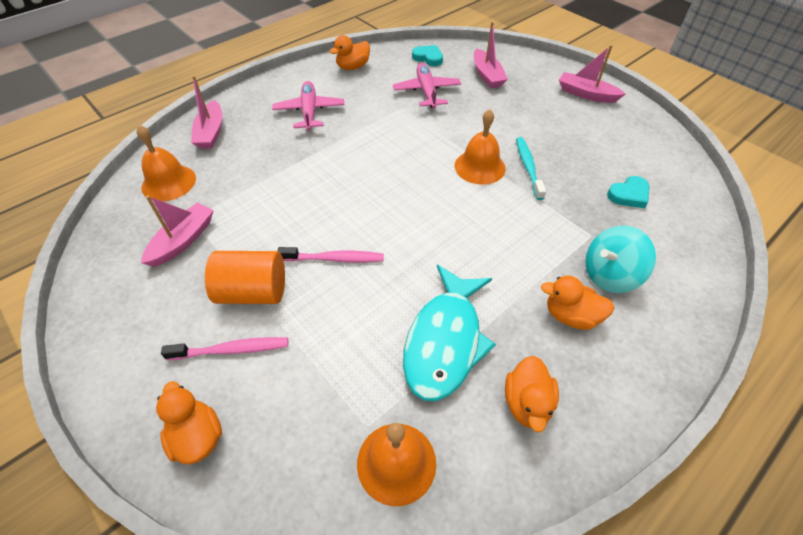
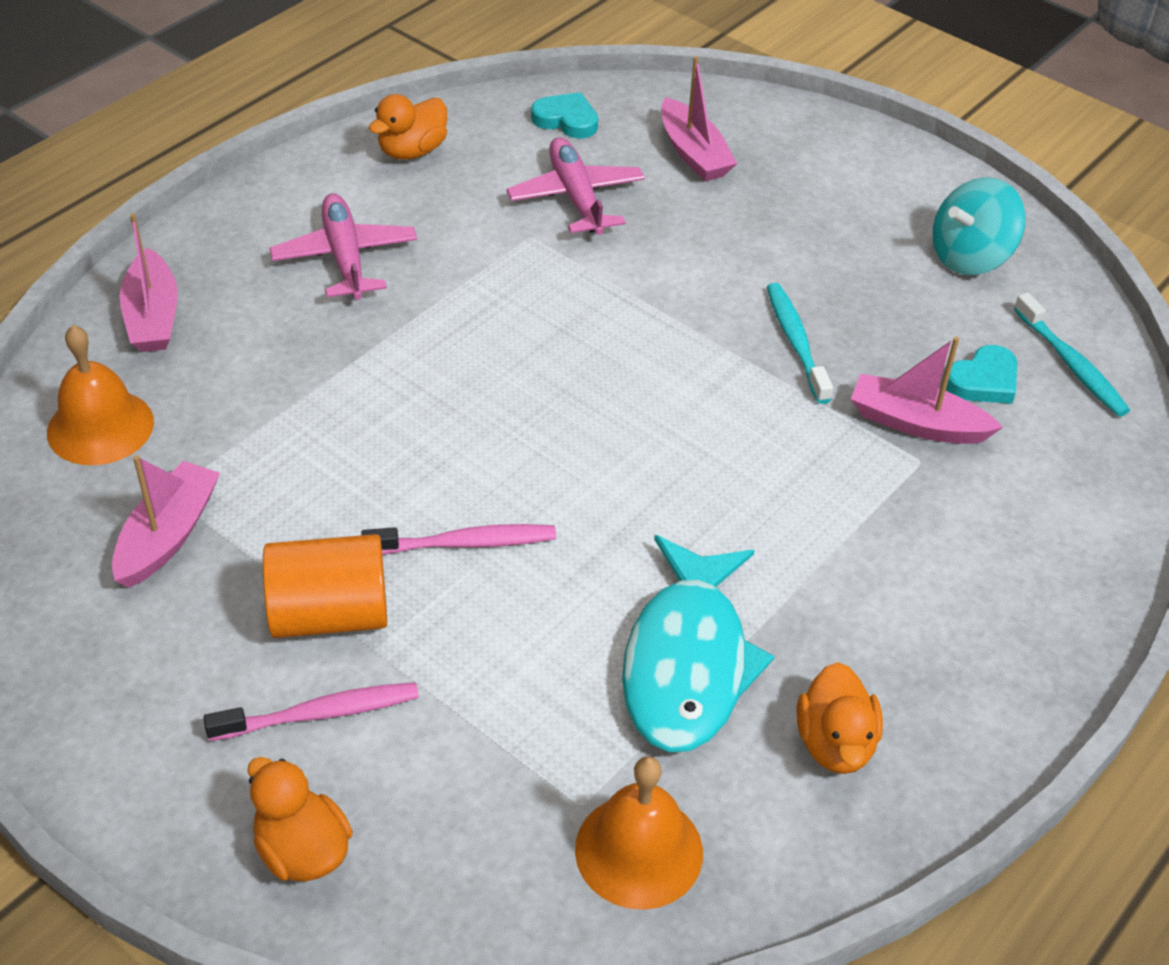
camera: 10 degrees left, 5 degrees down
orange bell [455,109,506,185] -> none
orange duck [541,276,614,330] -> none
pink boat [559,45,625,103] -> pink boat moved to [851,337,1003,444]
turquoise spinning top [585,226,656,293] -> turquoise spinning top moved to [933,177,1025,275]
none -> turquoise toothbrush [1014,293,1130,416]

